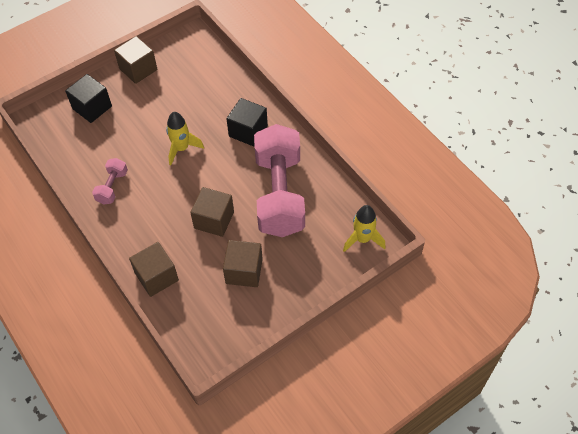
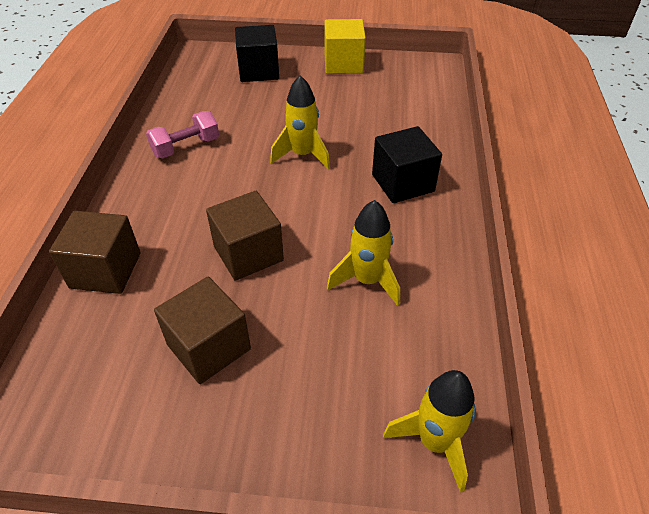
camera: 40 degrees right, 10 degrees down
brown cube [114,36,157,84] -> yellow cube [325,19,366,74]
pink dumbbell [254,124,305,237] -> yellow rocket [327,200,400,306]

